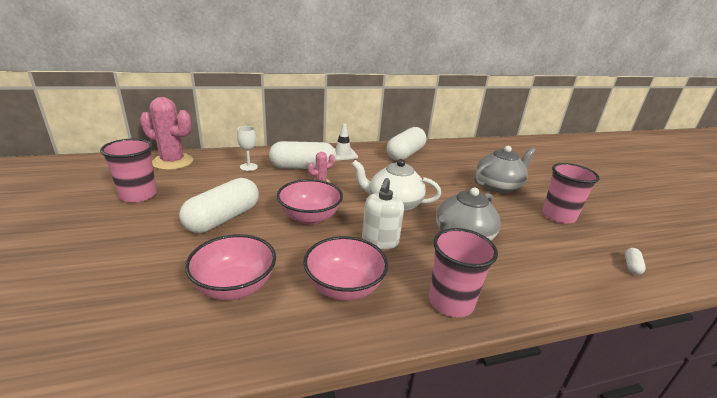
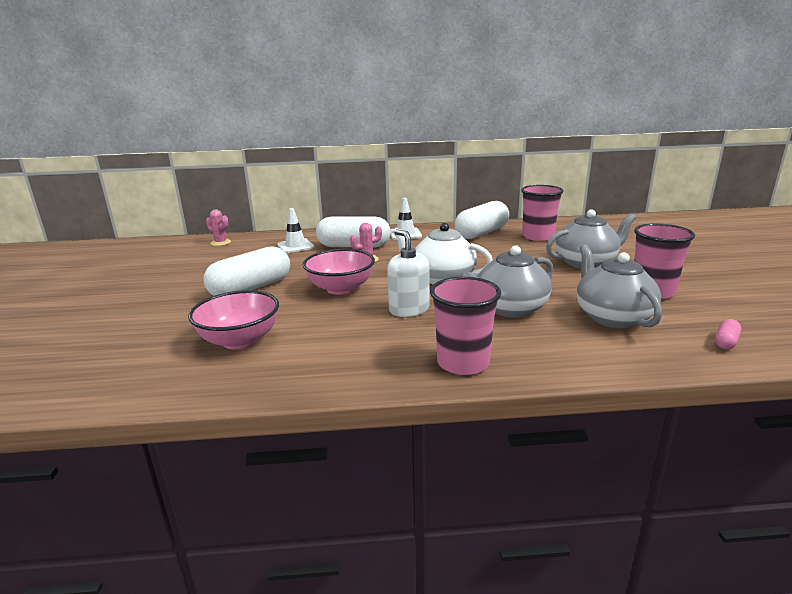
camera: 15 degrees right, 5 degrees down
pink cup [100,138,157,202] -> pink cup moved to [521,185,564,241]
pink cactus [140,97,193,170] -> pink cactus [206,210,231,246], size x0.49
white goblet [237,126,258,171] -> white traffic cone [277,208,314,253]
pink bowl [303,236,388,301] -> none
white soap dispenser [362,178,404,249] -> white soap dispenser turned 120 degrees clockwise [387,229,430,317]
white capsule [625,248,646,275] -> pink capsule [715,319,741,349]
none -> grey teapot [577,245,662,328]

